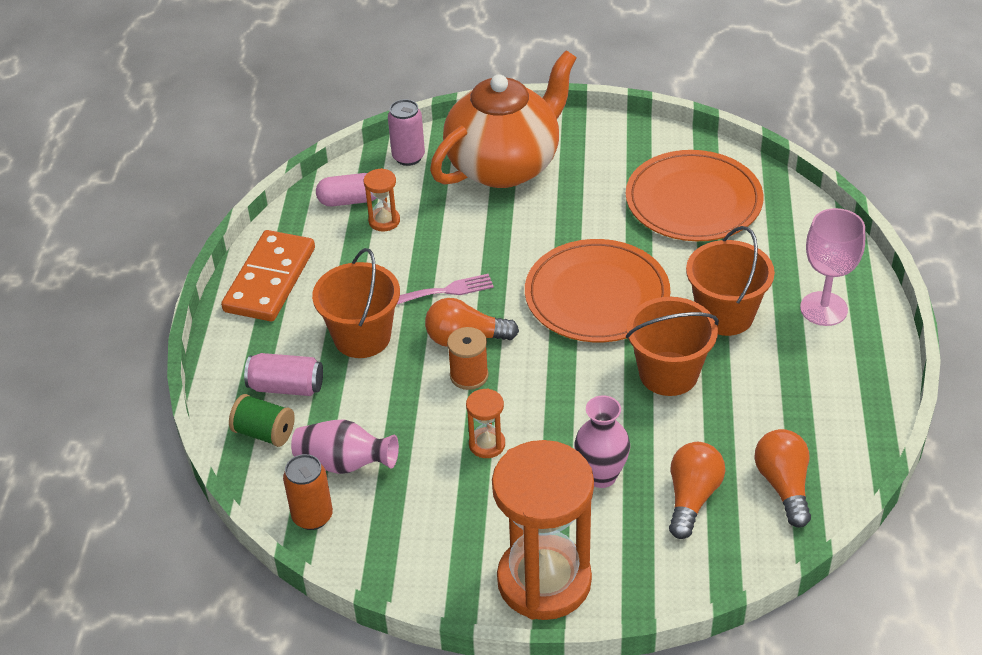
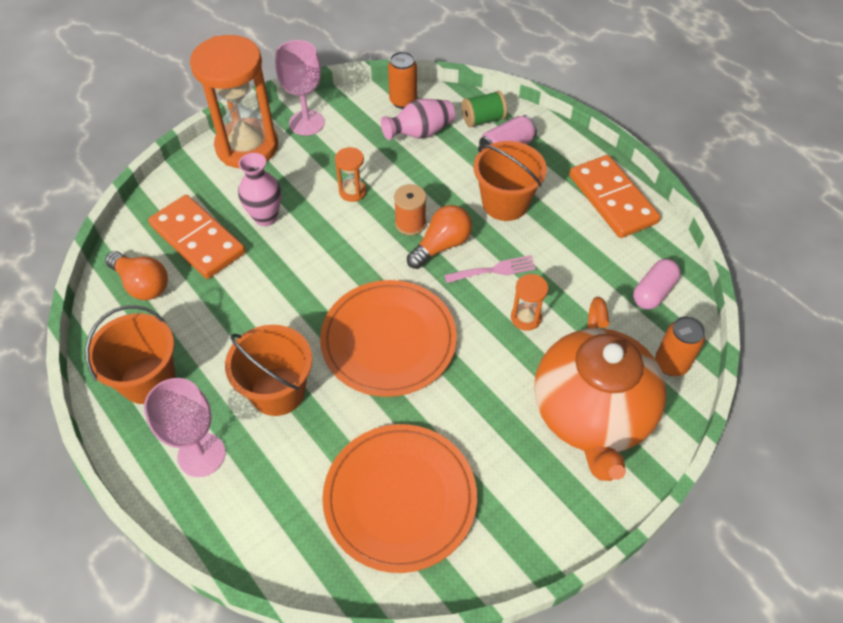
camera: 135 degrees right, 10 degrees up
orange hourglass [364,168,400,232] -> orange hourglass moved to [511,274,548,331]
pink can [388,99,425,166] -> orange can [655,316,705,376]
pink fork [396,274,494,305] -> pink fork turned 135 degrees counterclockwise [444,255,536,283]
orange bucket [626,297,719,396] -> orange bucket moved to [85,305,175,404]
orange light bulb [669,442,725,539] -> orange domino [148,195,246,279]
none -> pink goblet [275,40,325,136]

